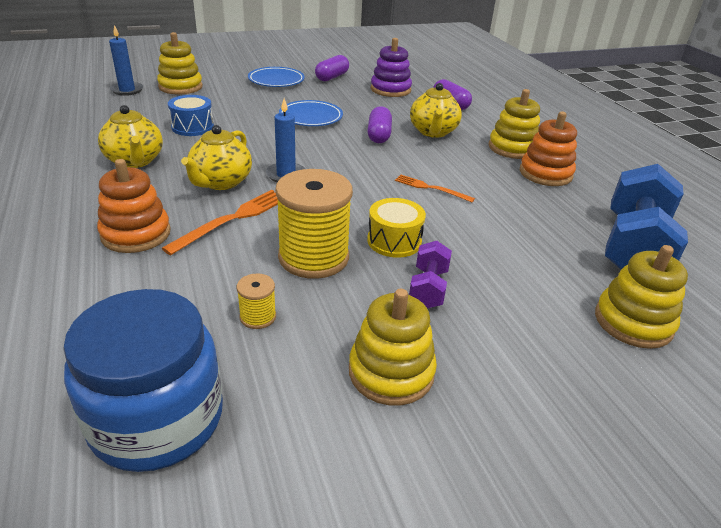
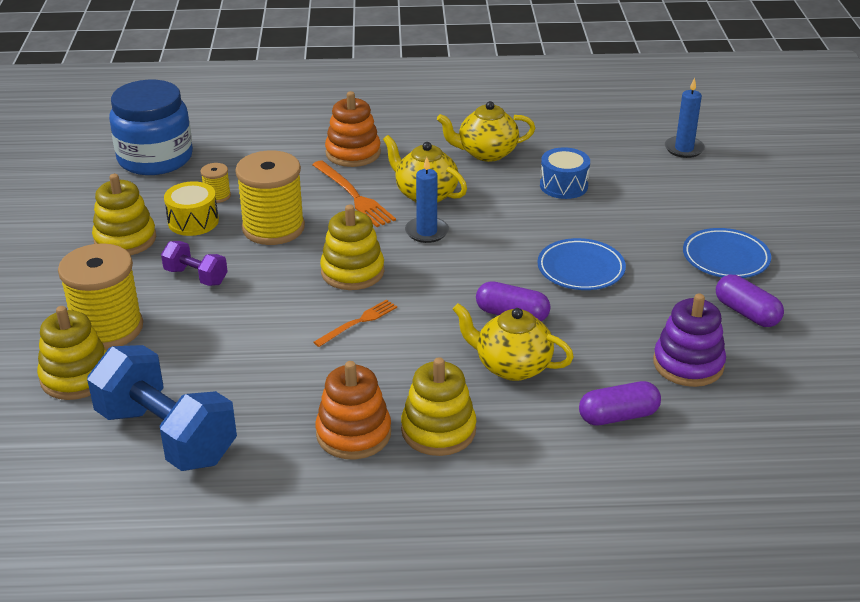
camera: 110 degrees right, 0 degrees up
yellow stacking toy [157,32,203,94] -> yellow stacking toy moved to [320,205,384,290]
yellow drum [367,198,426,258] -> yellow drum moved to [164,181,219,236]
none -> yellow spool [58,243,143,350]

